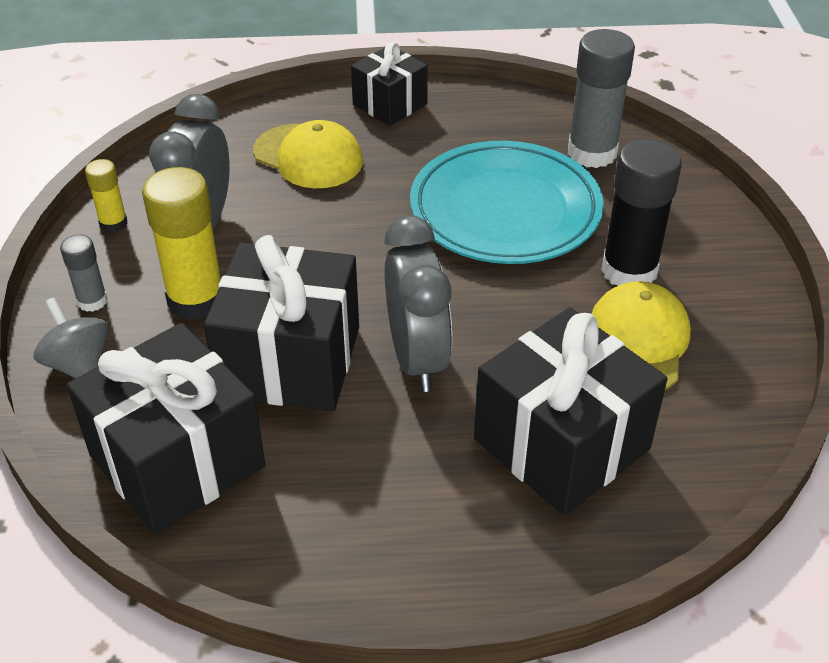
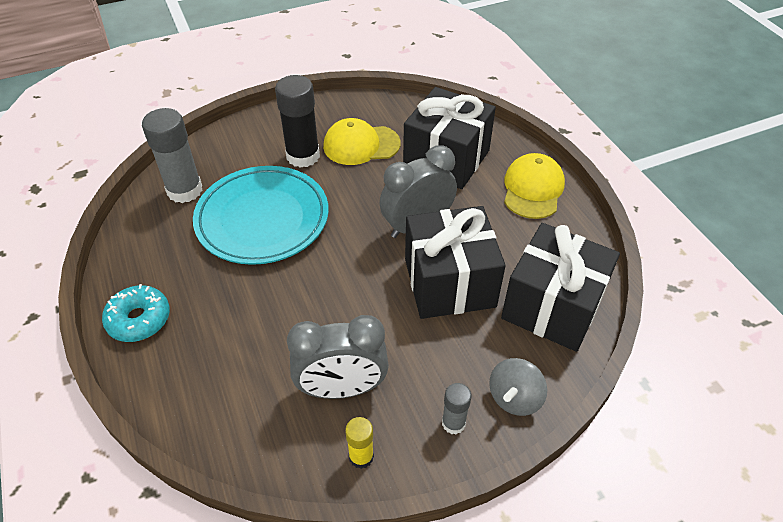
camera: 110 degrees left, 5 degrees up
yellow glue stick [142,167,221,320] -> none
yellow cap [253,120,363,188] -> yellow cap moved to [504,153,565,219]
black gift [351,42,428,126] -> turquoise donut [102,284,170,342]

